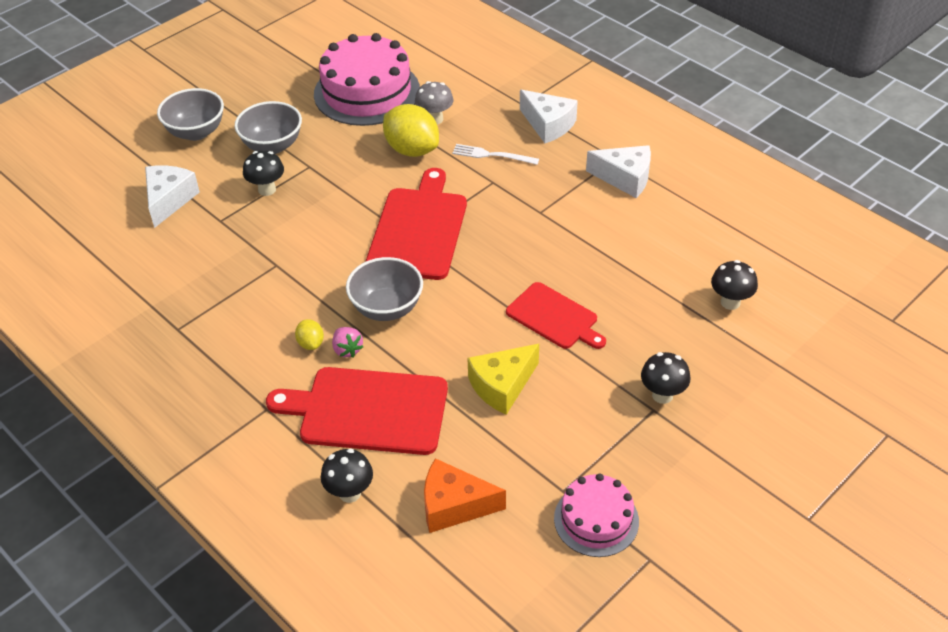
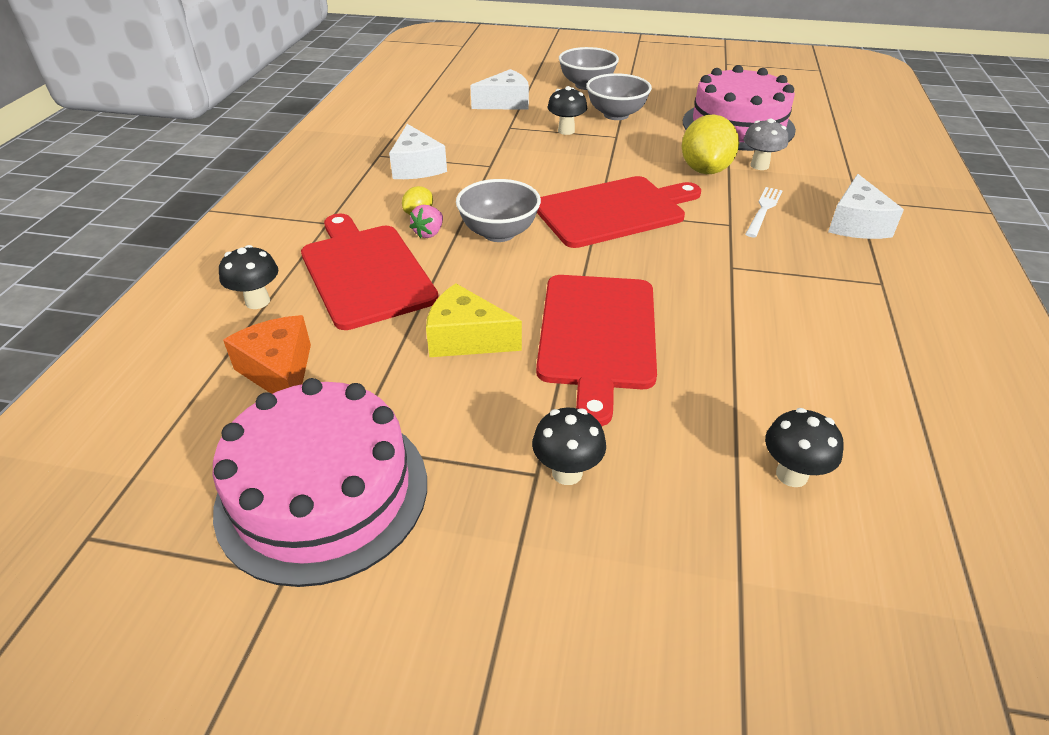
camera: 55 degrees right, 5 degrees down
white fork [452,144,539,165] -> white fork turned 45 degrees clockwise [746,187,783,238]
red cutting board [506,282,606,349] -> red cutting board [536,275,657,426], size x1.60
pink cake [554,473,639,557] -> pink cake [213,378,427,587], size x1.77
white cheese [586,145,651,198] -> white cheese moved to [389,124,447,179]

